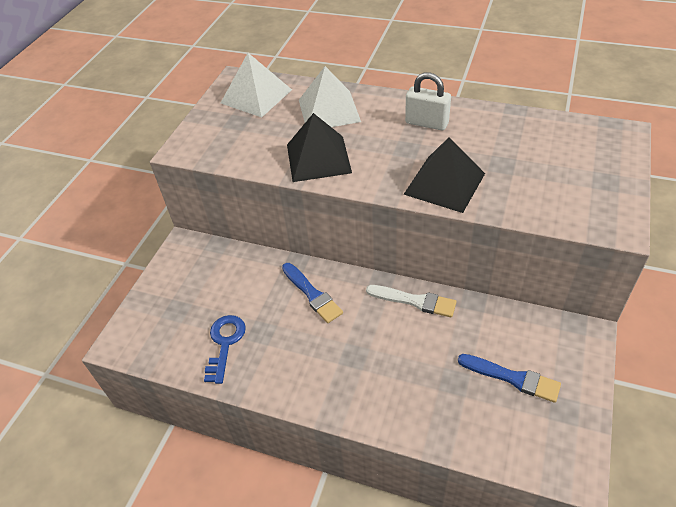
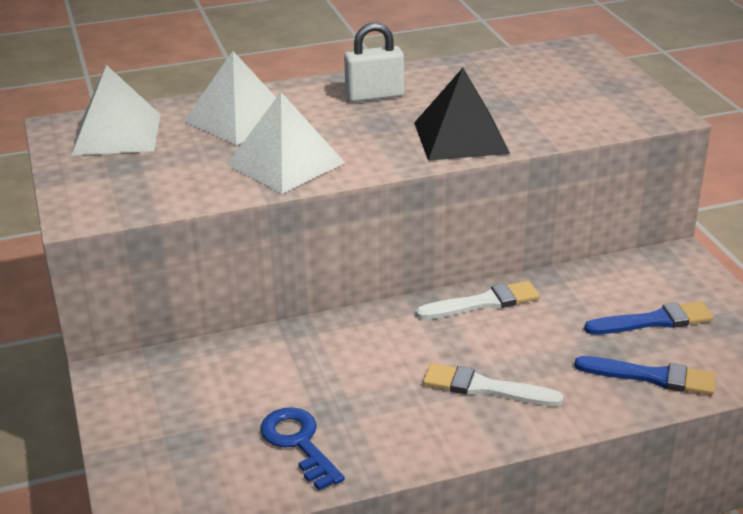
camera: 40 degrees left, 15 degrees down
blue brush [282,263,343,323] -> blue brush moved to [574,356,716,395]
black pyramid [287,113,352,182] -> white pyramid [227,92,345,194]
none -> white brush [423,363,564,406]

